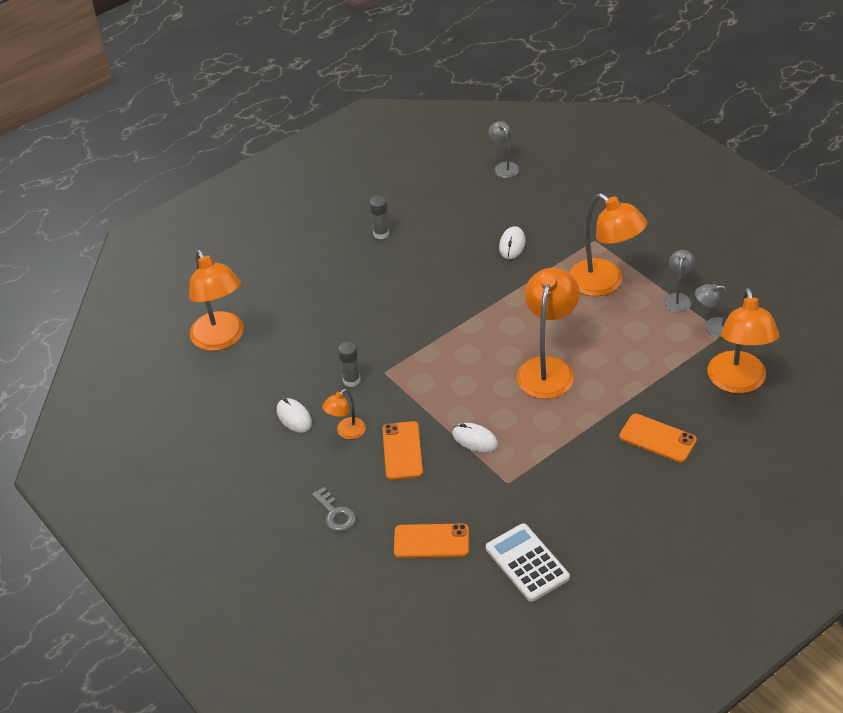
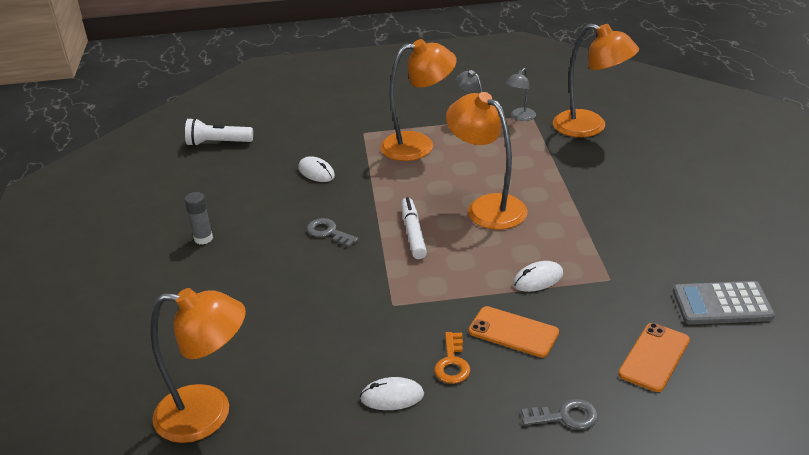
camera: 60 degrees left, 10 degrees down
orange lamp [322,389,366,439] -> orange key [434,332,470,384]
grey glue stick [338,341,361,387] -> none
white calculator [486,523,570,602] -> grey calculator [673,281,775,325]
grey lamp [488,121,519,178] -> white flashlight [185,118,253,146]
orange phone [619,414,697,463] -> none
none -> grey key [307,218,359,247]
none -> white marker [401,197,427,259]

